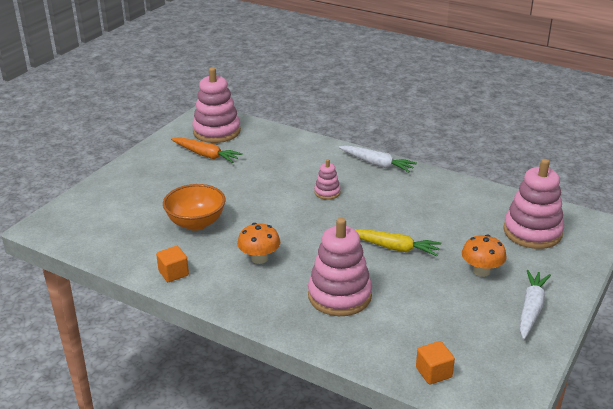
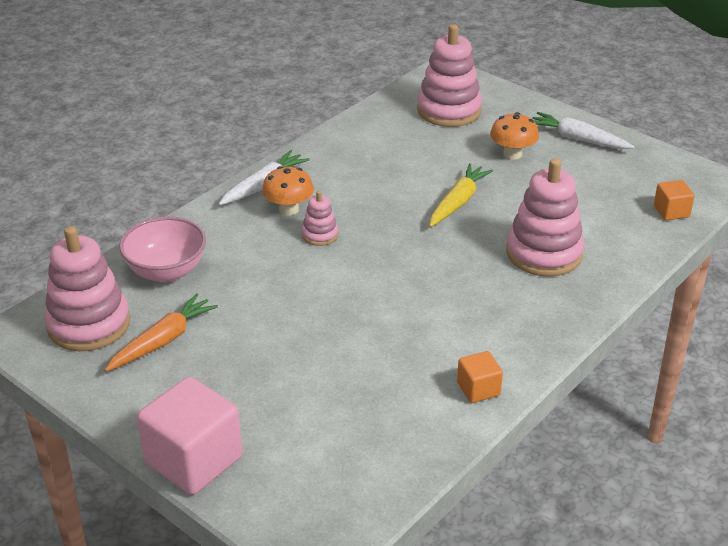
camera: 80 degrees left, 5 degrees up
orange bowl [163,184,226,230] -> none
orange mushroom [237,223,280,264] -> orange mushroom moved to [262,166,314,216]
none -> pink bowl [119,217,206,282]
none -> pink cube [137,377,242,495]

